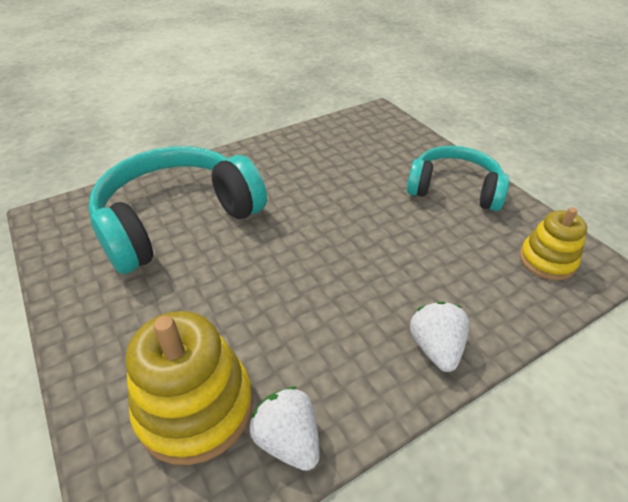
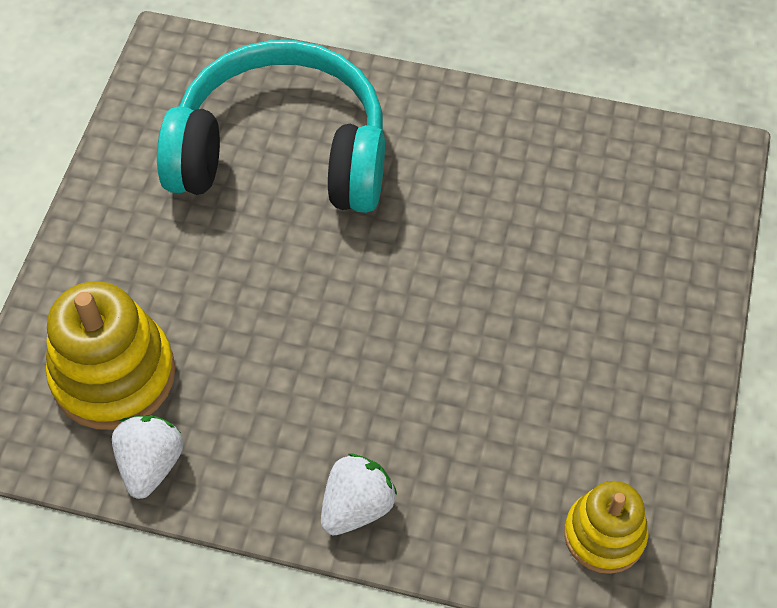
camera: 45 degrees right, 15 degrees up
turquoise headphones [407,146,509,211] -> none

